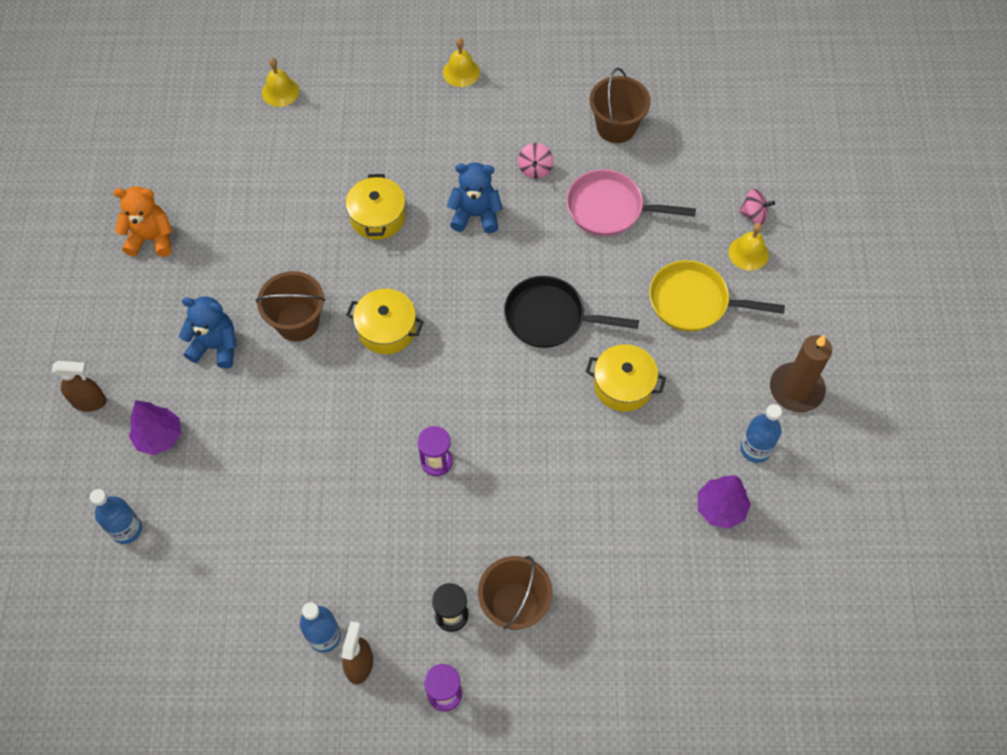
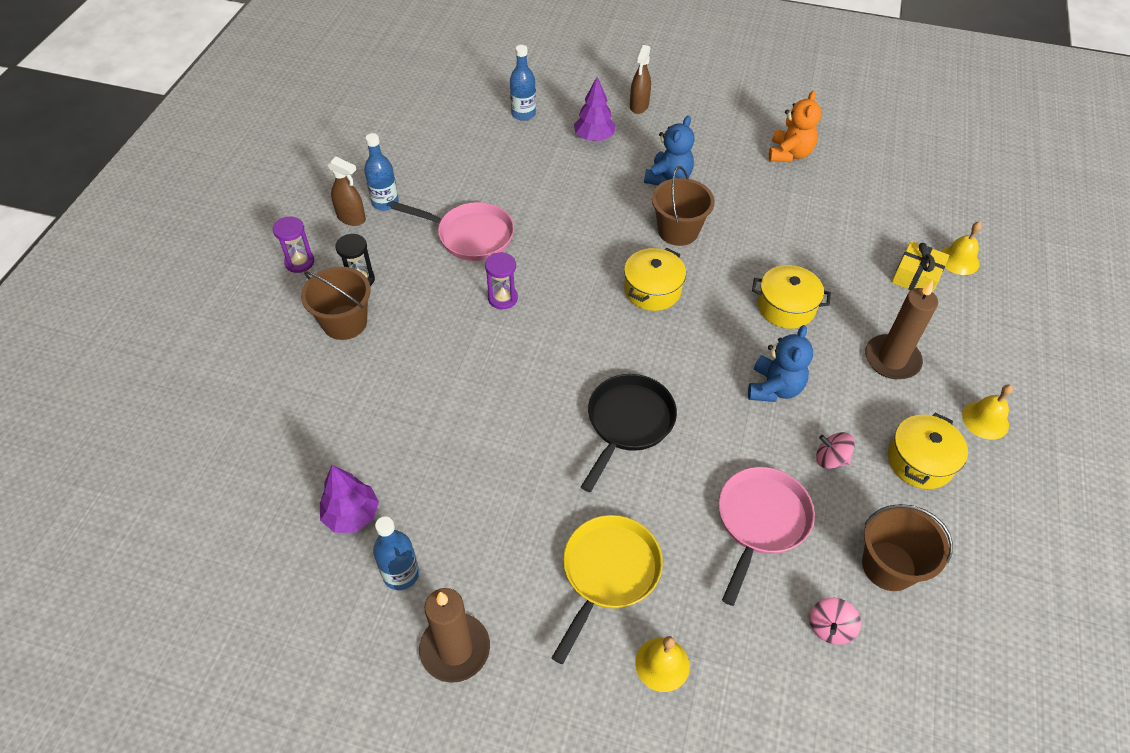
camera: 105 degrees right, 10 degrees down
yellow pot [586,344,666,412] -> yellow pot moved to [888,412,968,489]
pink spinning top [739,189,775,225] -> pink spinning top moved to [810,598,861,645]
none -> pink pan [391,202,514,261]
none -> brown candle [865,280,938,379]
none -> yellow gift [892,241,949,292]

